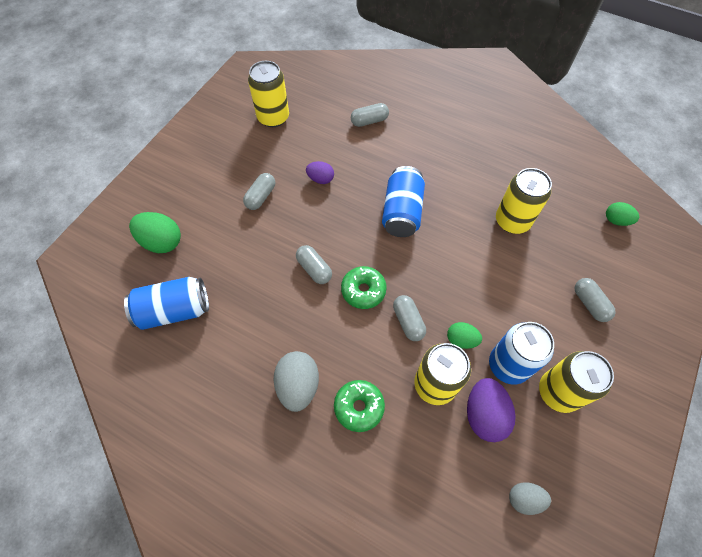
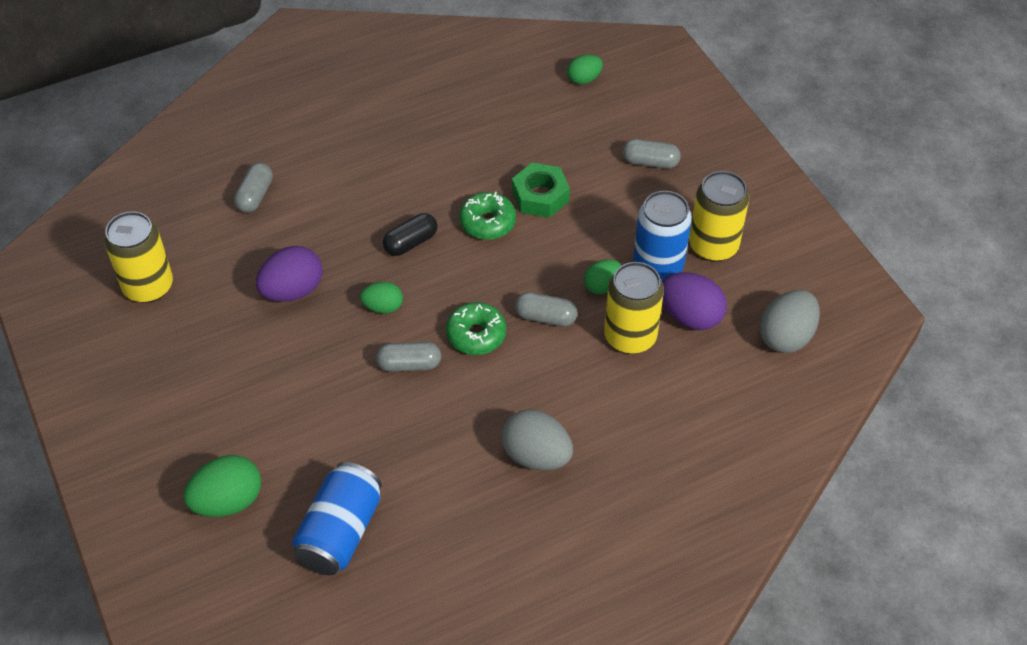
camera: 55 degrees left, 10 degrees down
grey capsule [243,173,275,210] -> none
purple egg [306,161,334,184] -> purple egg [256,246,323,302], size x1.65
green donut [334,380,385,432] -> green donut moved to [459,192,516,240]
blue can [382,166,425,237] -> black capsule [383,213,437,256]
yellow can [496,168,552,234] -> none
grey egg [509,482,551,515] -> grey egg [760,290,820,353], size x1.65
none -> green egg [360,282,403,314]
none -> green nut [512,163,570,218]

